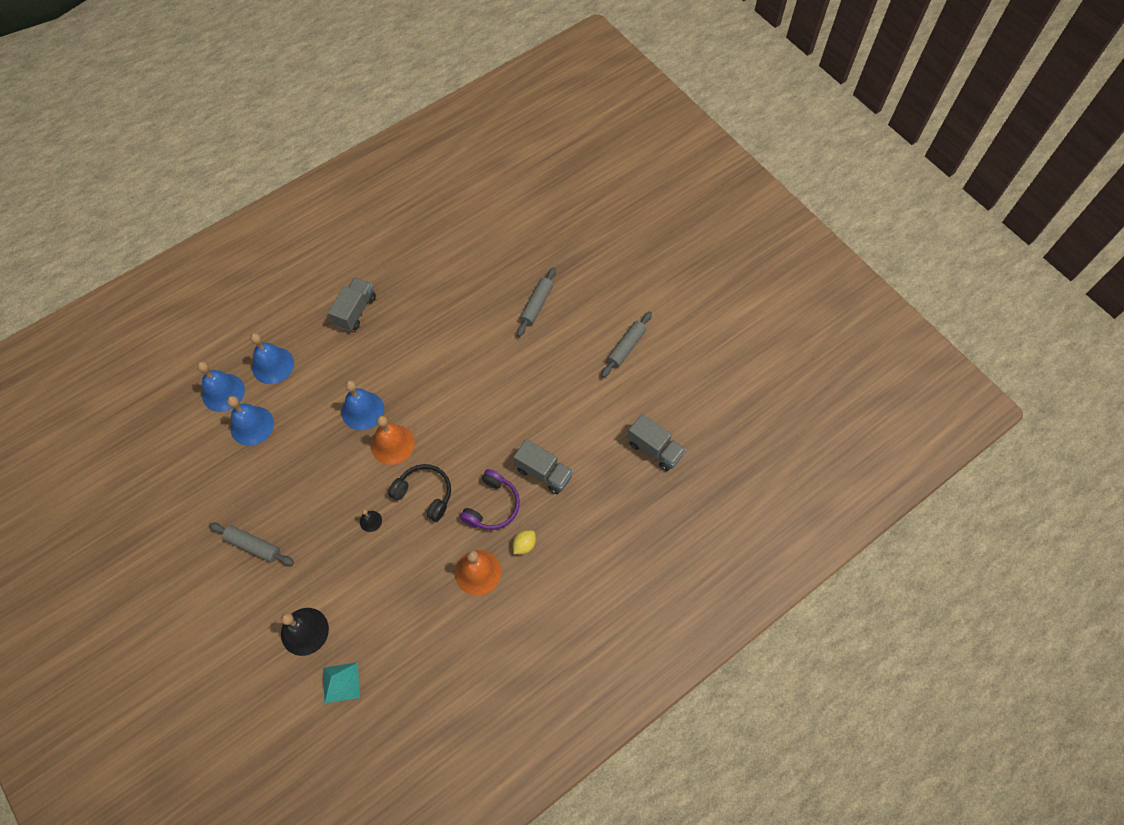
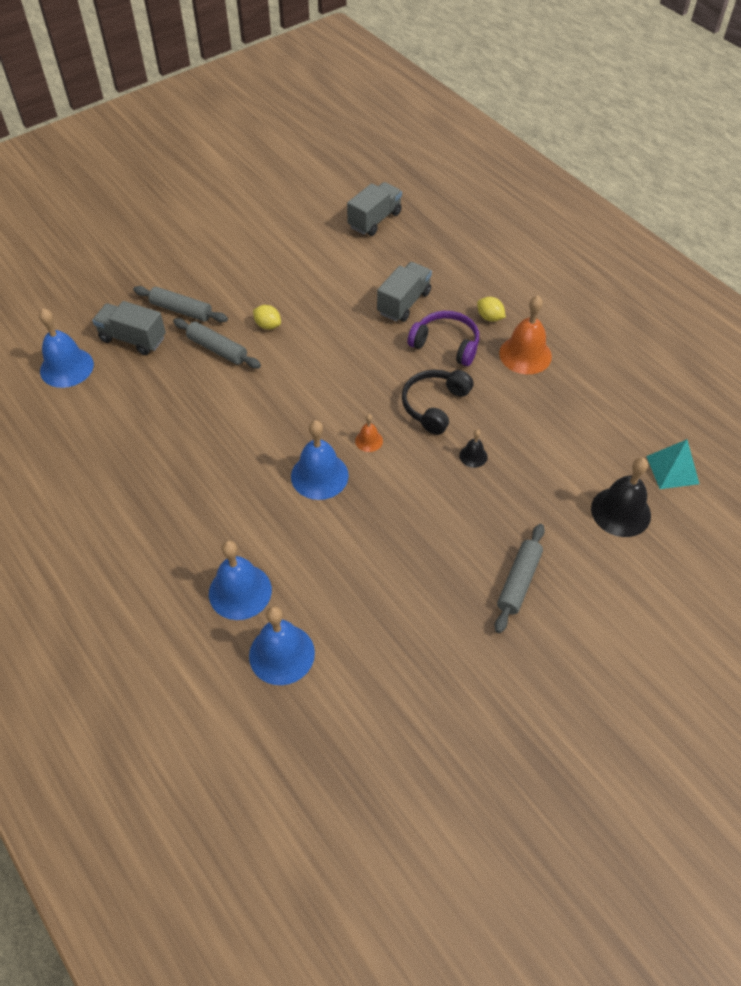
camera: 90 degrees left, 10 degrees down
blue bell [227,396,274,446] -> blue bell moved to [39,309,94,388]
grey truck [328,277,376,331] -> grey truck moved to [92,301,166,355]
orange bell [371,416,415,465] -> orange bell [355,414,383,452], size x0.50
grey rolling pin [601,311,652,377] -> grey rolling pin moved to [173,318,261,369]
none -> yellow lemon [253,305,281,329]

